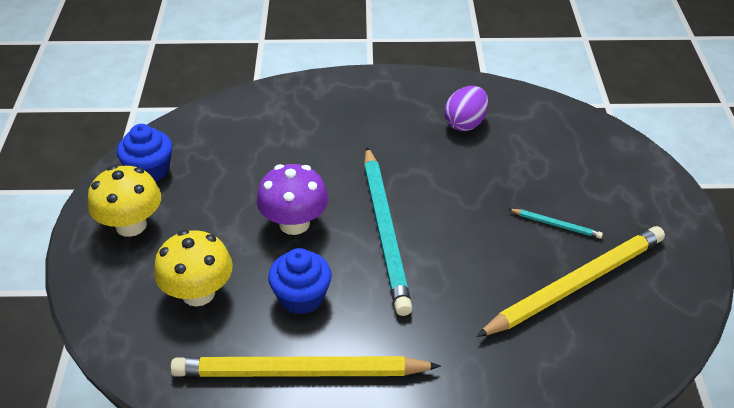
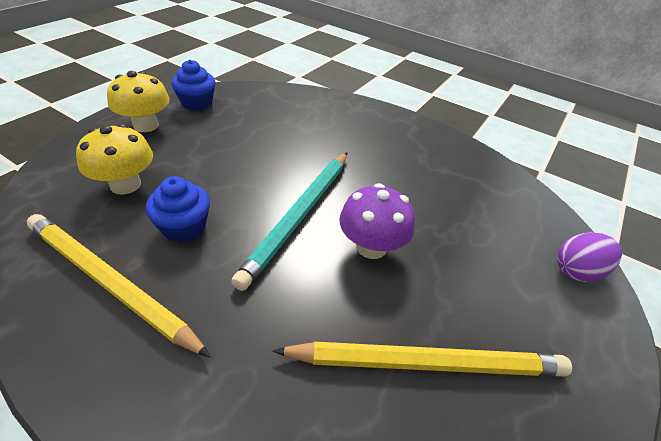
camera: 30 degrees right, 0 degrees up
purple mushroom [256,164,329,235] -> purple mushroom moved to [339,183,415,259]
purple egg [444,86,488,131] -> purple egg moved to [557,232,622,282]
turquoise pencil [509,209,603,239] -> none

